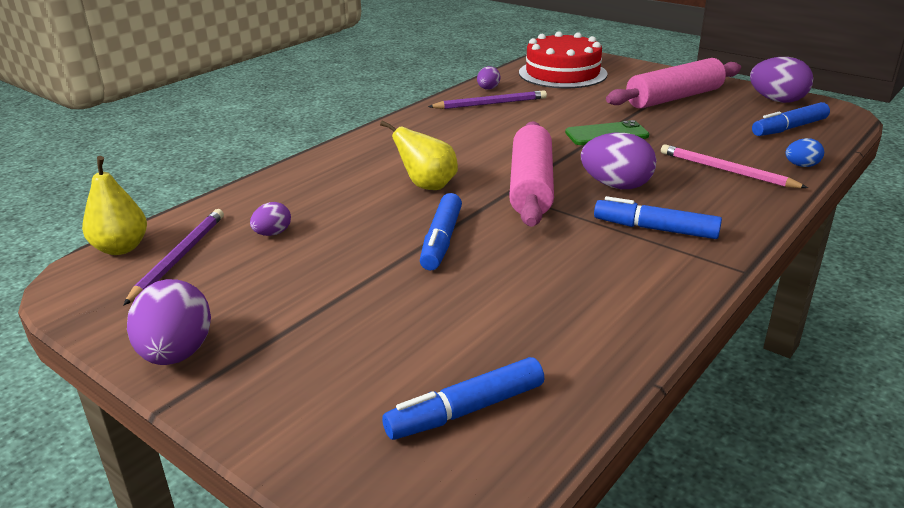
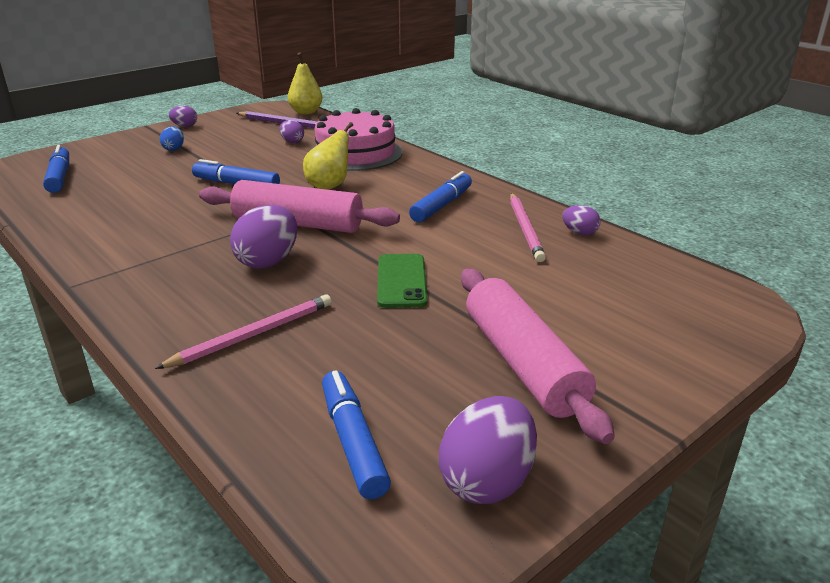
camera: 100 degrees right, 0 degrees up
purple egg [127,279,211,365] -> purple egg [169,106,197,127], size x0.54
purple pencil [428,90,547,109] -> pink pencil [510,193,546,262]
red cake [519,31,608,88] -> none
blue marker [594,196,722,239] -> blue marker moved to [409,171,472,222]
blue egg [786,138,824,167] -> blue egg moved to [160,126,184,151]
none -> pink cake [312,108,402,171]

